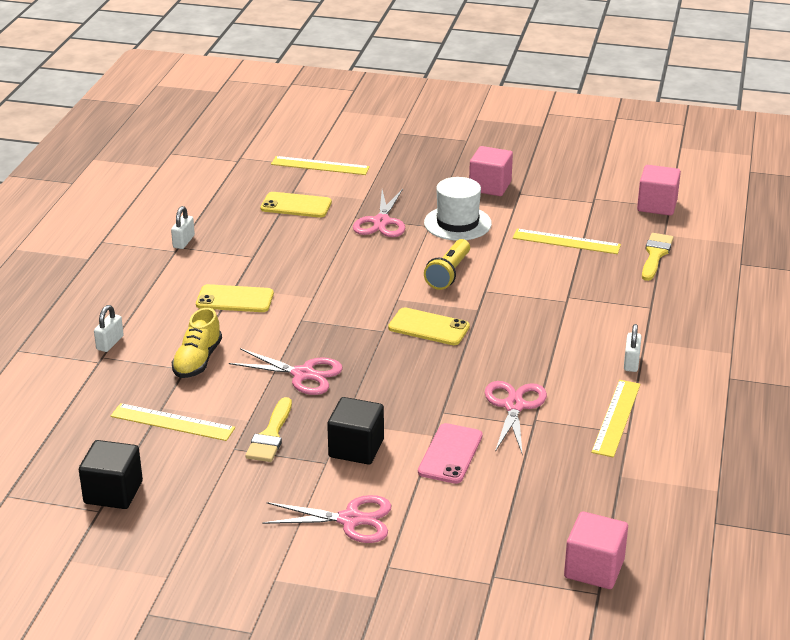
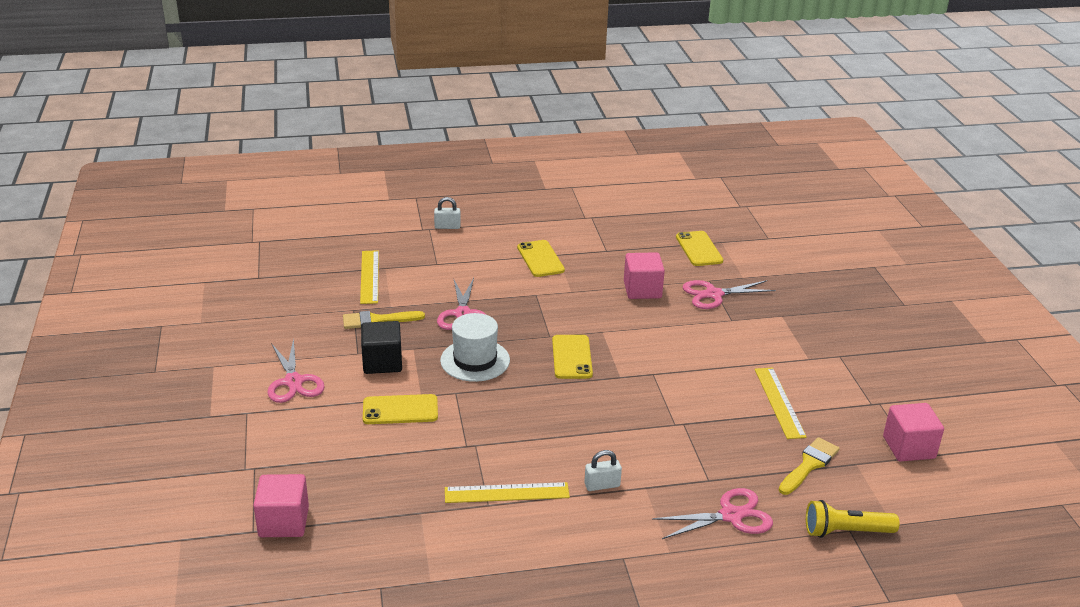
camera: 65 degrees right, 0 degrees up
black cube [79,440,143,509] -> none
white padlock [171,206,195,249] -> none
yellow shoe [172,308,222,378] -> none
yellow ruler [271,156,370,175] -> none
pink phone [418,423,483,484] -> yellow phone [363,394,438,424]
white hat [424,177,492,241] -> white hat moved to [440,313,510,382]
yellow flashlight [424,239,470,290] -> yellow flashlight moved to [806,500,900,538]
pink cube [469,146,513,196] -> pink cube moved to [624,252,665,299]
pink scissors [485,381,547,456] -> pink scissors moved to [652,488,773,539]
yellow brush [642,233,674,281] -> yellow brush turned 45 degrees counterclockwise [779,437,840,495]

